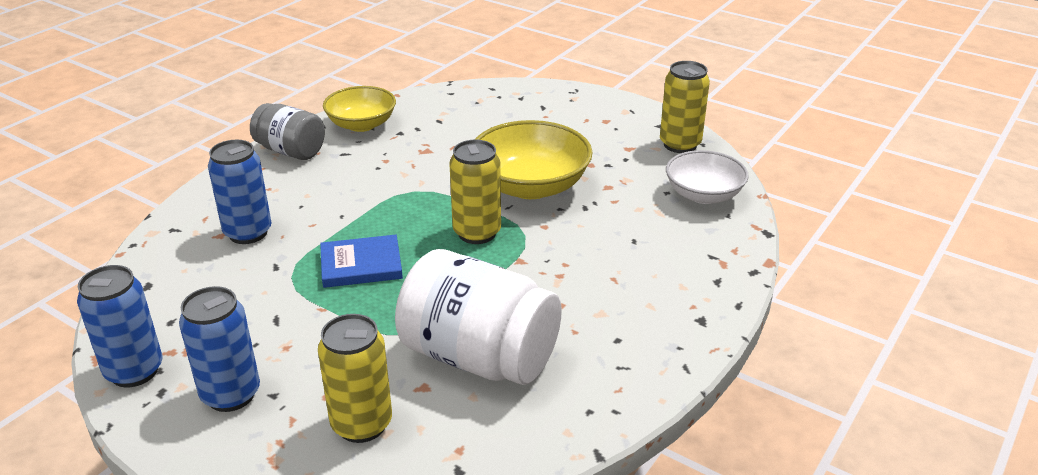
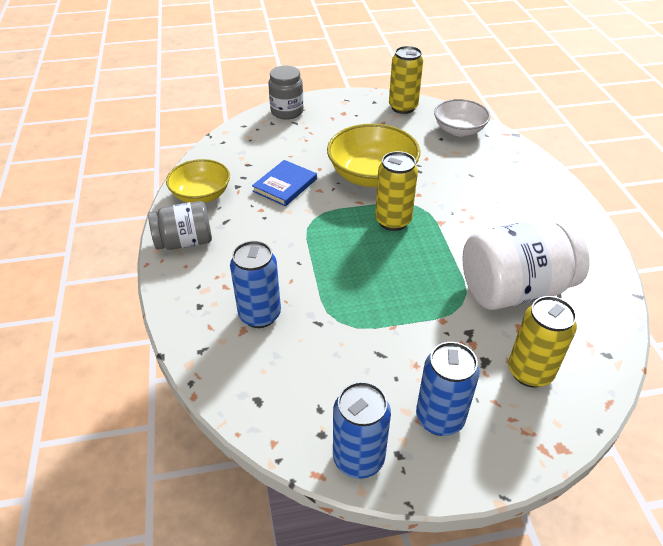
camera: 45 degrees left, 10 degrees up
blue book [320,235,403,288] -> blue book moved to [252,160,317,206]
none -> grey jar [268,66,303,120]

